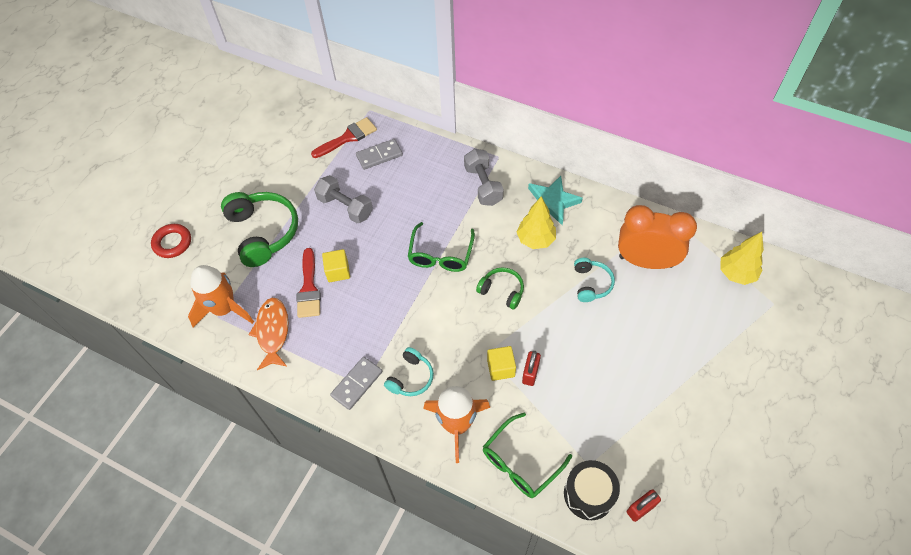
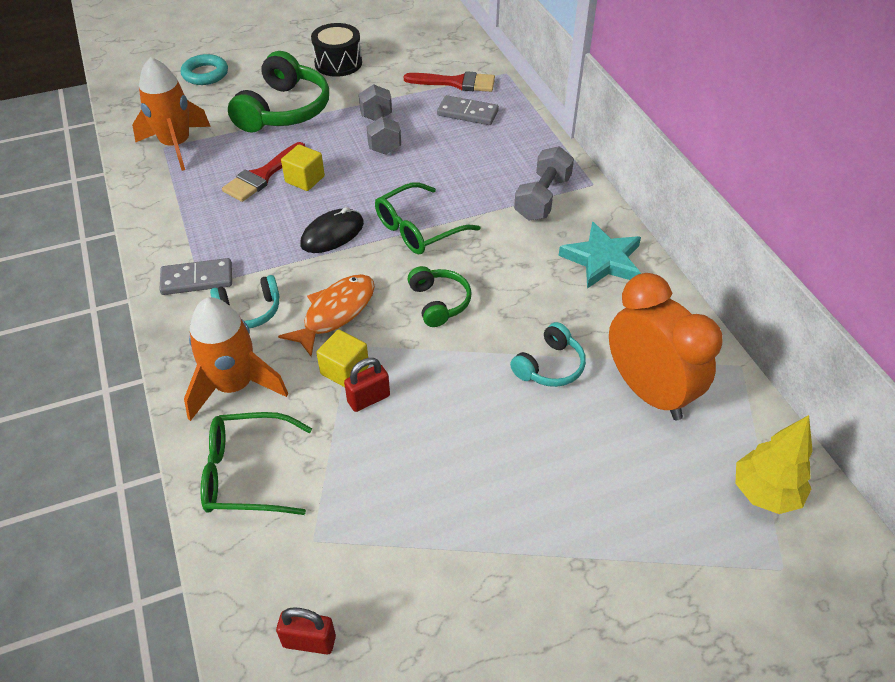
camera: 40 degrees right, 10 degrees down
red ring [151,224,191,258] -> turquoise ring [181,54,228,85]
orange fish [248,298,288,370] -> orange fish moved to [278,274,375,357]
yellow tree [517,196,556,249] -> none
black drum [564,460,620,520] -> black drum moved to [311,23,362,77]
none -> black mouse [300,207,364,253]

